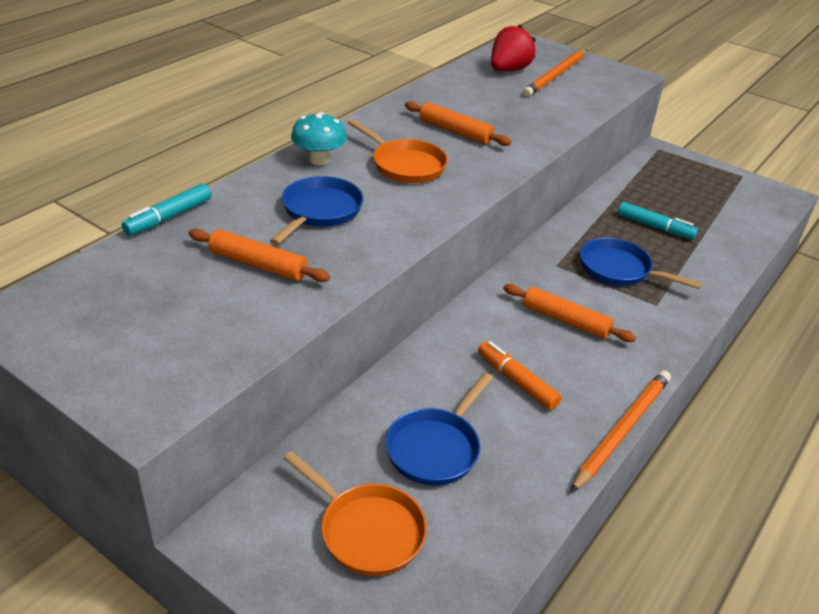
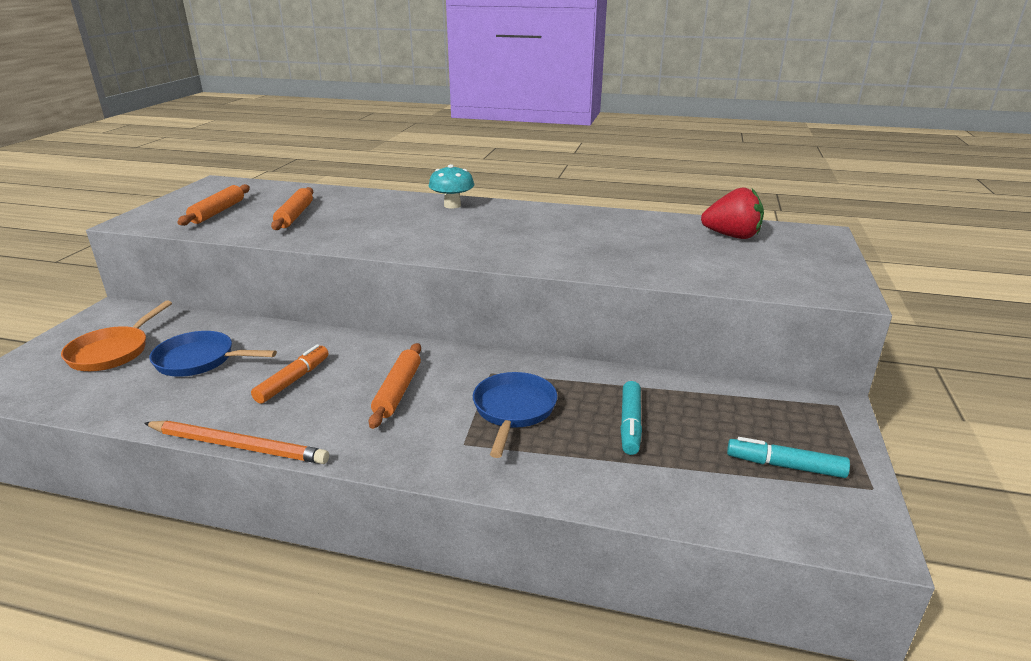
camera: 70 degrees right, 10 degrees down
turquoise marker [122,184,211,236] -> turquoise marker moved to [727,437,850,478]
blue pan [270,176,363,245] -> none
orange pan [347,119,448,183] -> none
orange rolling pin [405,101,511,146] -> orange rolling pin moved to [178,184,250,226]
orange pencil [523,49,586,97] -> none

